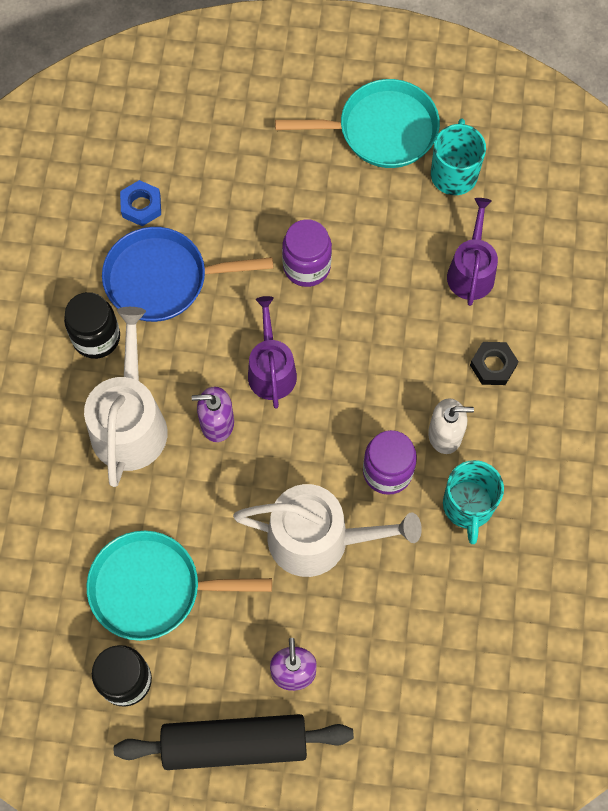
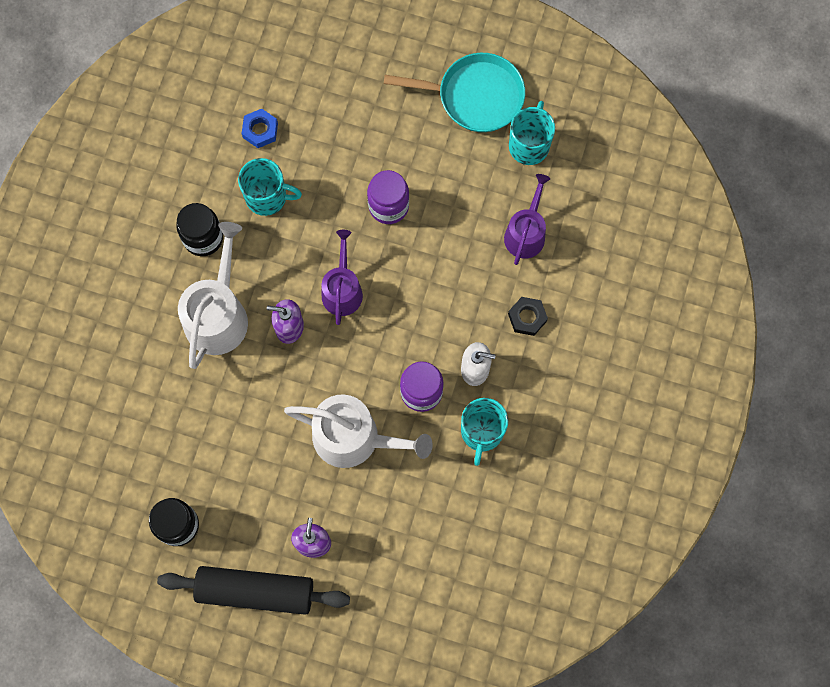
camera: 10 degrees right, 5 degrees up
turquoise pan [87,531,272,641] -> none
blue pan [102,227,273,322] -> turquoise mug [238,158,302,216]

